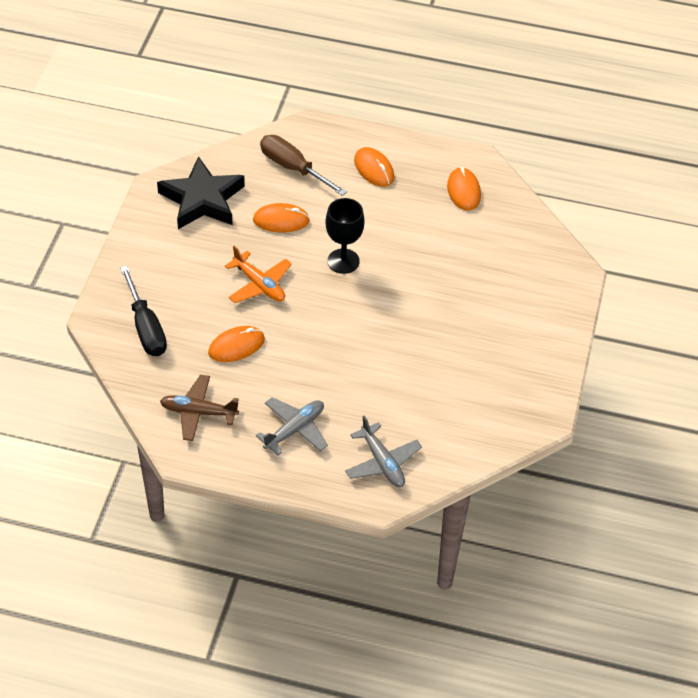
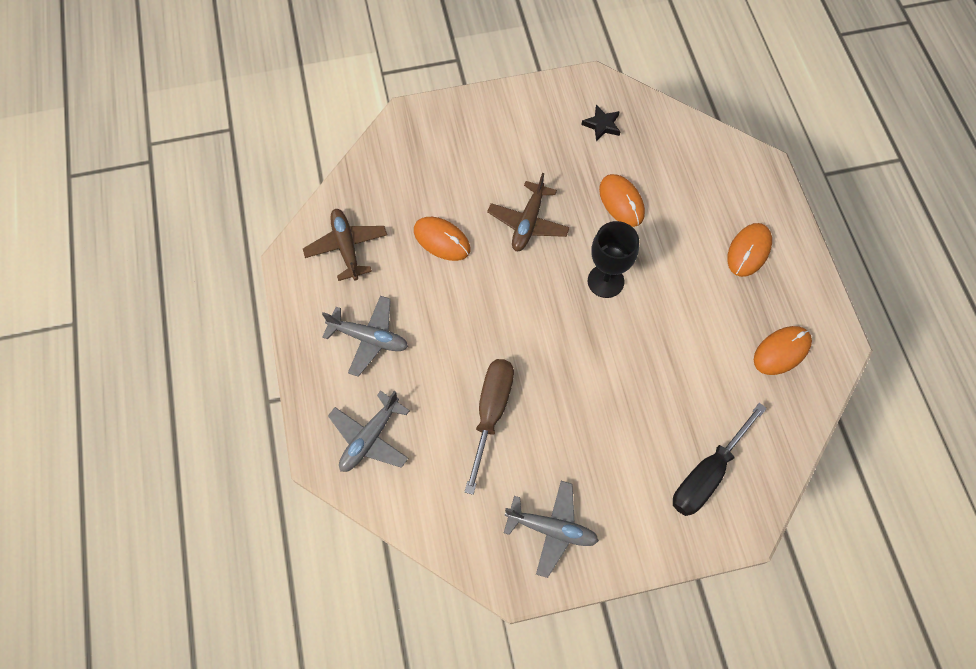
camera: 65 degrees right, 15 degrees up
black screwdriver [120,266,167,356] -> black screwdriver moved to [673,403,767,516]
black star [157,156,245,229] -> black star [581,105,621,142], size x0.42
orange plane [225,246,292,303] -> brown plane [487,173,570,251]
brown screwdriver [260,135,347,196] -> brown screwdriver moved to [465,359,514,495]
none -> grey plane [504,481,599,578]

